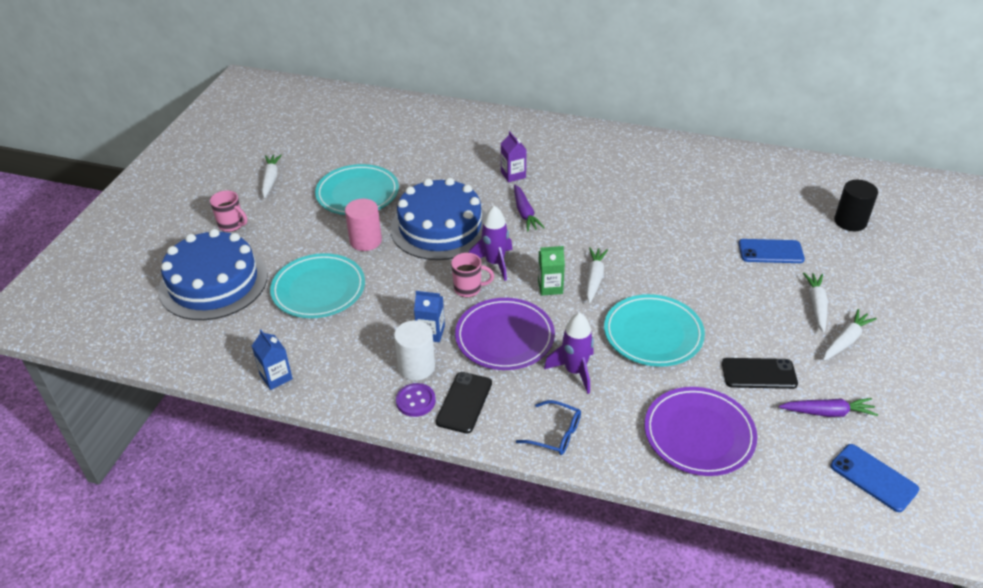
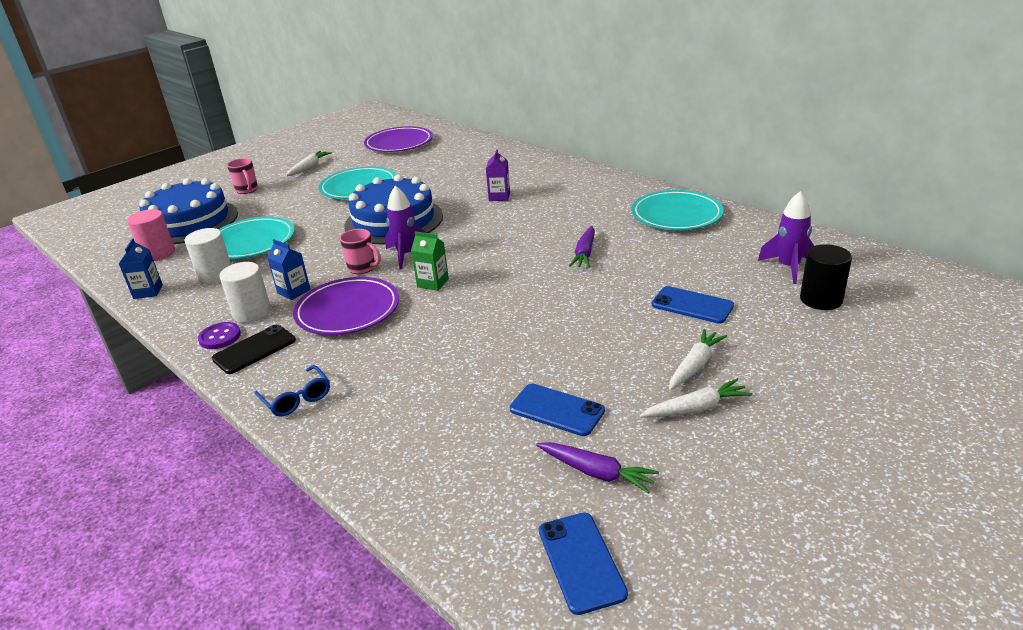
camera: 30 degrees right, 10 degrees down
pink cylinder [345,199,382,251] -> pink cylinder moved to [127,209,175,261]
purple carrot [514,185,545,231] -> purple carrot moved to [569,226,595,268]
purple rocket [544,312,594,394] -> purple rocket moved to [758,191,814,284]
white carrot [586,247,608,303] -> none
turquoise plate [604,294,705,367] -> turquoise plate moved to [632,190,724,230]
purple plate [644,387,757,476] -> purple plate moved to [364,126,433,152]
black phone [722,358,798,389] -> blue phone [510,384,605,436]
none -> white cylinder [185,228,231,284]

